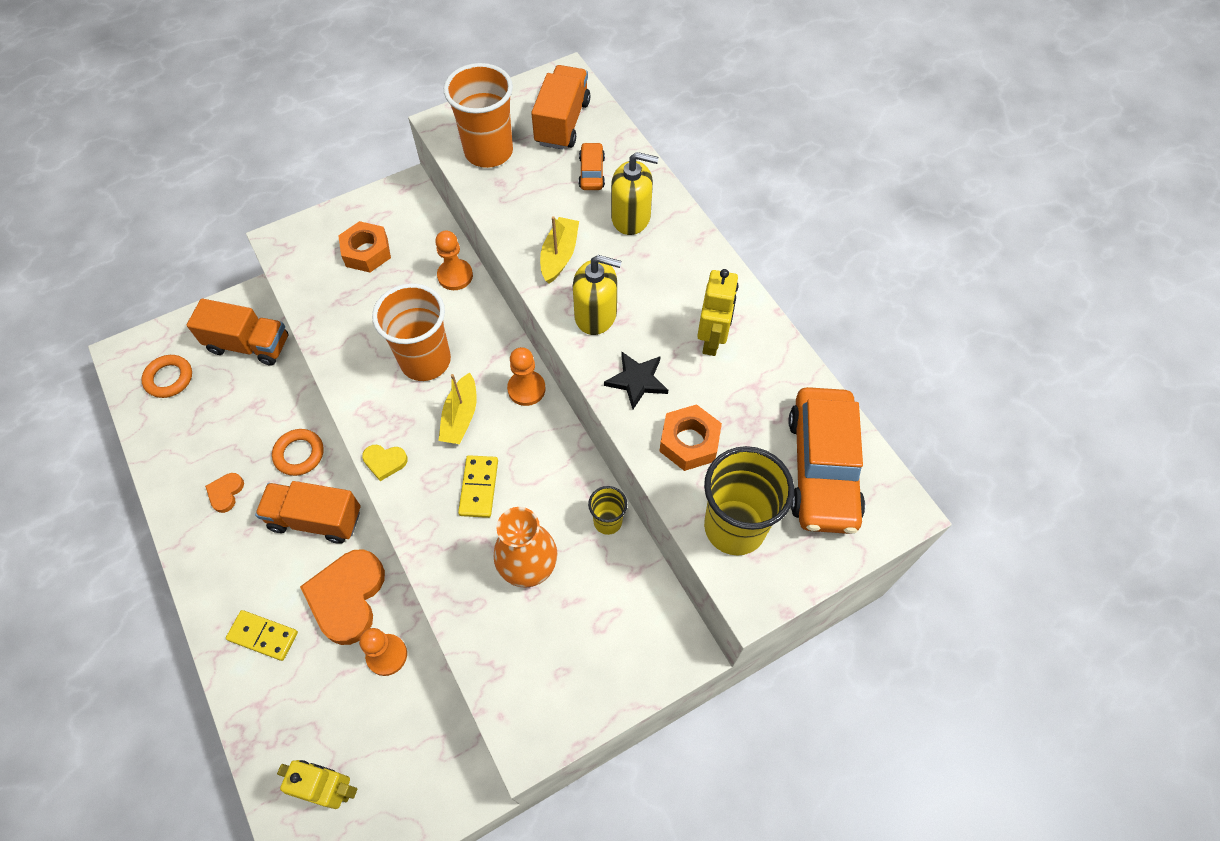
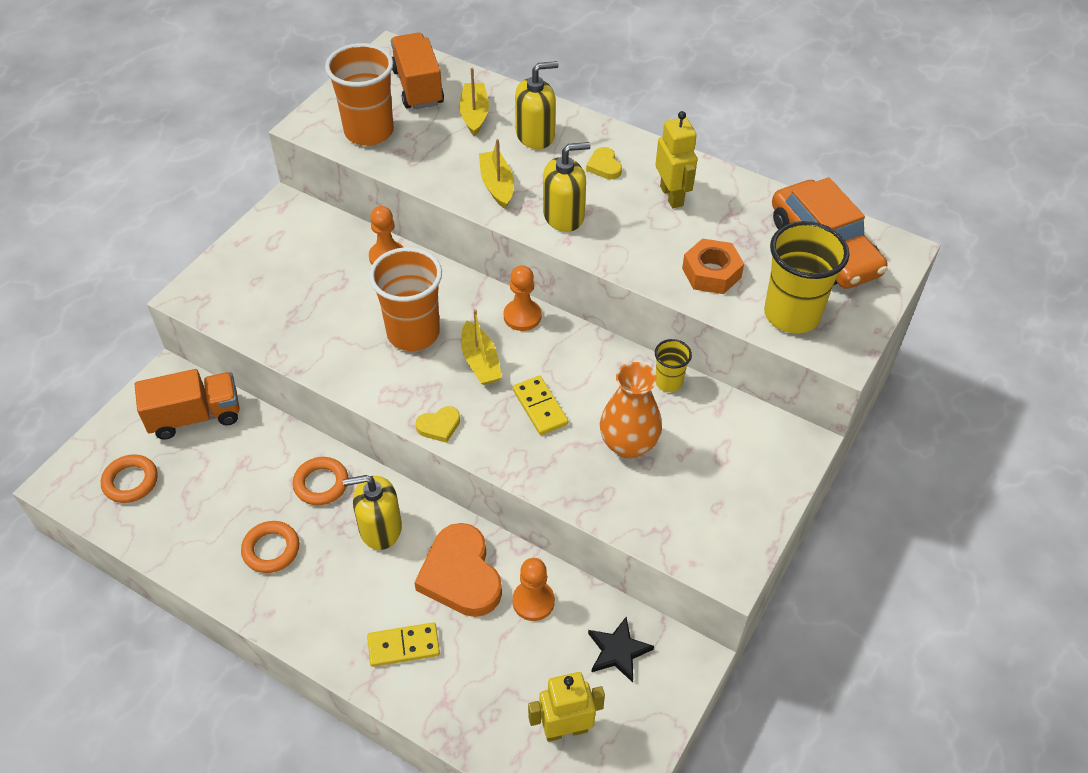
camera: 30 degrees left, 10 degrees down
orange heart [205,473,244,513] -> orange ring [241,521,299,573]
orange truck [255,481,361,544] -> yellow soap dispenser [343,475,402,550]
orange nut [338,221,391,272] -> none
orange car [579,142,605,190] -> yellow boat [459,68,489,136]
black star [604,352,668,409] -> black star moved to [588,617,654,683]
none -> yellow heart [586,147,622,179]

